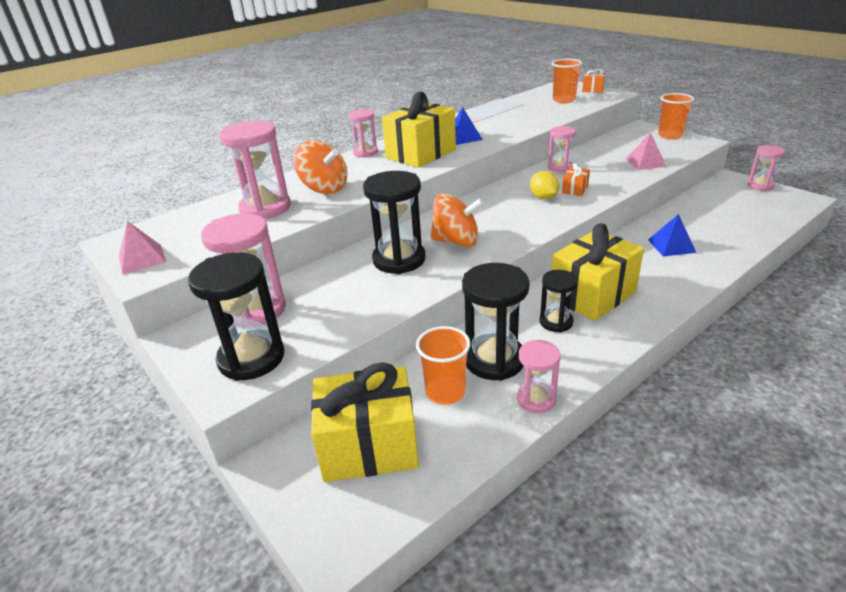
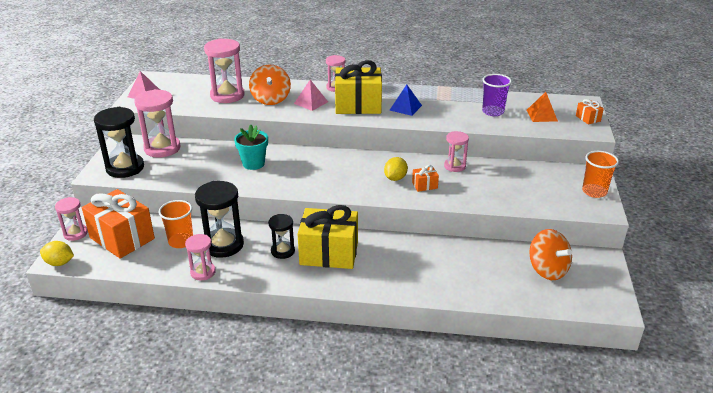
camera: 45 degrees right, 0 degrees up
yellow gift [311,362,419,482] -> orange gift [82,189,155,259]
black hourglass [363,171,426,274] -> turquoise flower pot [234,125,268,170]
orange spinning top [430,193,484,247] -> orange spinning top moved to [529,229,572,280]
orange cup [552,59,582,103] -> orange pyramid [527,92,558,122]
pink pyramid [626,133,667,170] -> pink pyramid moved to [294,80,328,111]
blue pyramid [648,214,696,257] -> none
pink hourglass [748,145,785,191] -> pink hourglass moved to [55,197,88,241]
none -> yellow lemon [40,241,74,266]
none -> purple cup [482,74,512,116]

